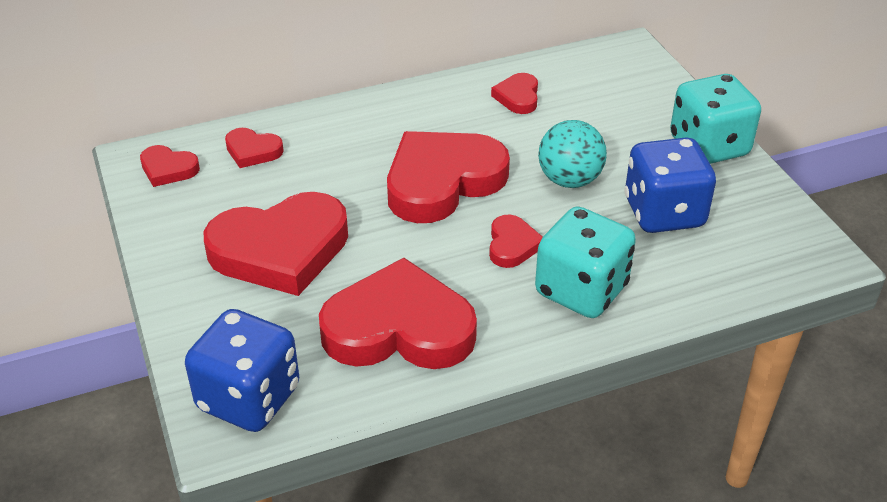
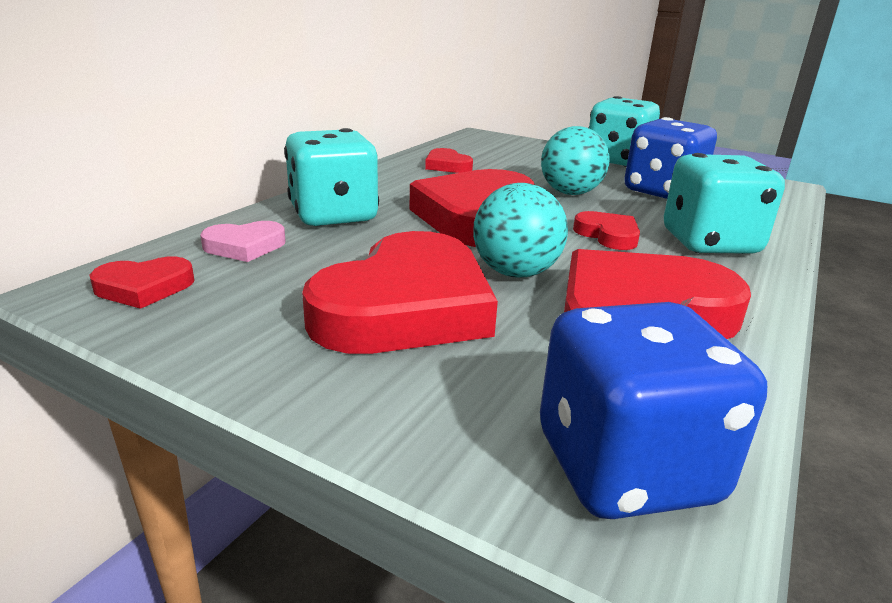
camera: 40 degrees left, 15 degrees down
red heart [225,128,284,168] -> pink heart [200,221,286,262]
none -> turquoise dice [284,128,379,226]
none -> turquoise ball [473,183,568,278]

